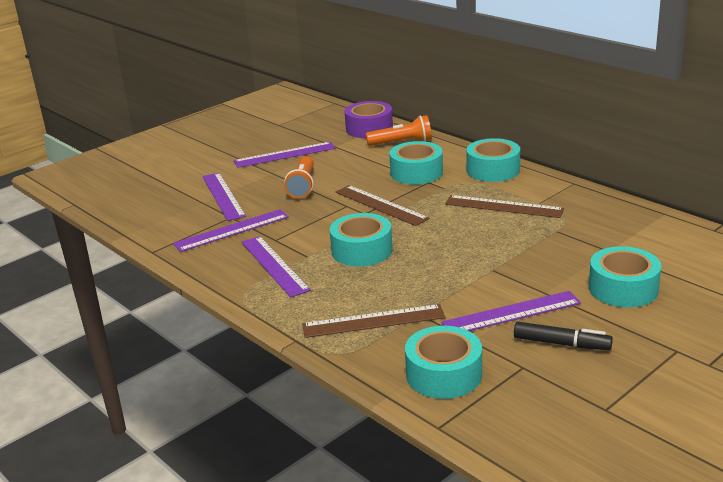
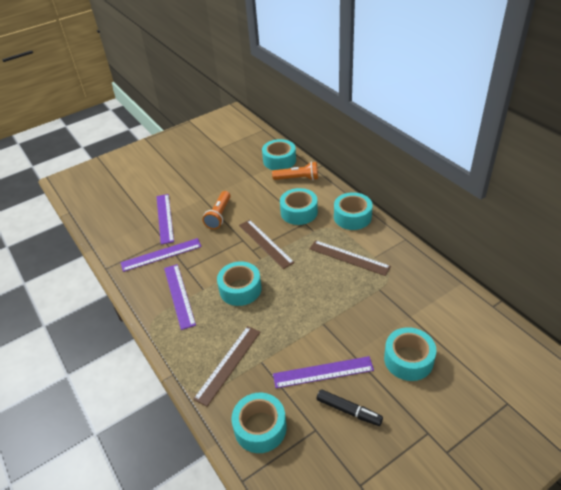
camera: 10 degrees right, 15 degrees up
purple ruler [234,142,335,168] -> none
brown ruler [302,304,445,338] -> brown ruler turned 60 degrees counterclockwise [193,326,261,407]
purple tape [345,101,393,138] -> turquoise tape [262,139,296,170]

